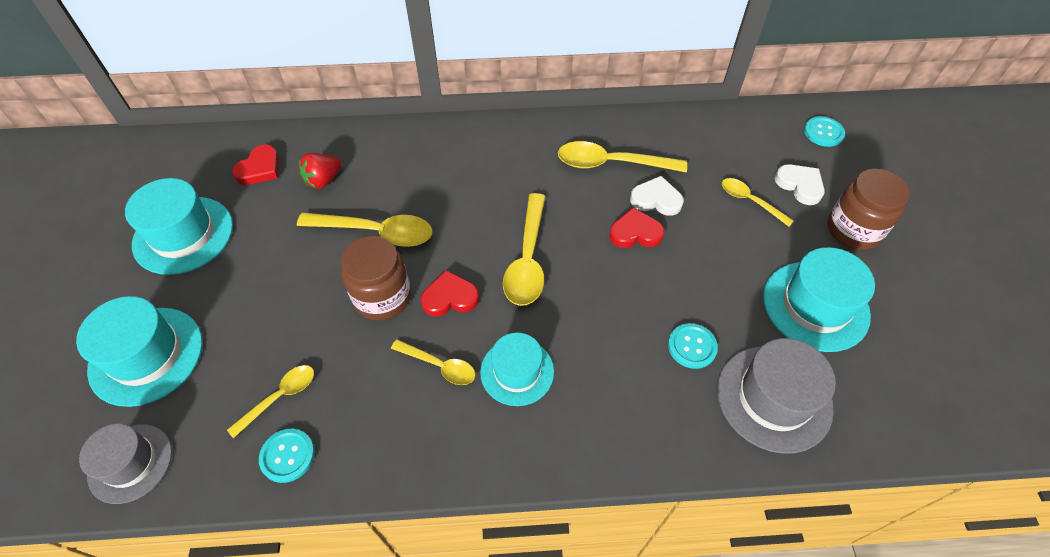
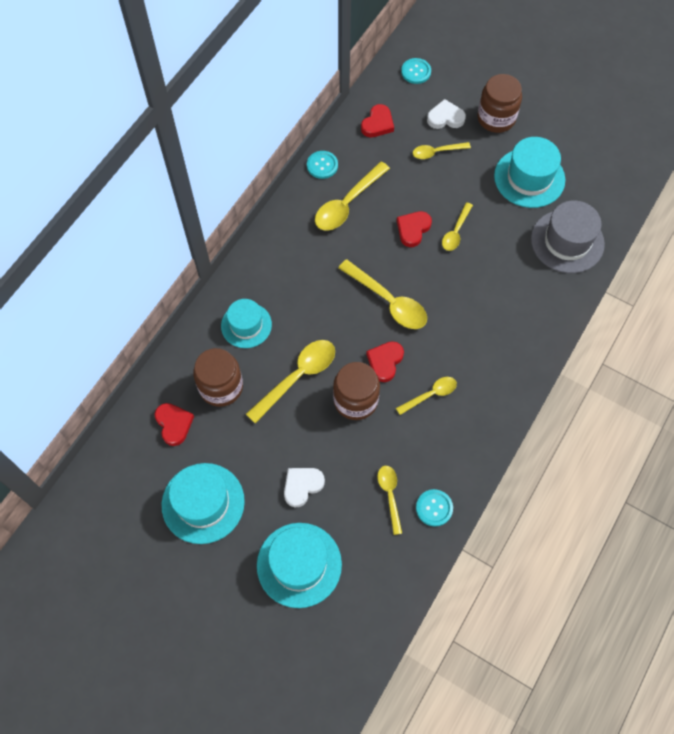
camera: 55 degrees left, 10 degrees up
grey hat [79,423,172,504] -> none
red strawberry [299,153,342,189] -> brown jar [193,348,243,407]
turquoise hat [480,333,554,406] -> turquoise hat moved to [221,299,272,348]
white heart [630,176,684,216] -> white heart moved to [284,468,325,507]
turquoise button [668,323,718,369] -> turquoise button moved to [307,151,338,179]
none -> red heart [361,104,394,137]
none -> yellow spoon [442,202,473,251]

